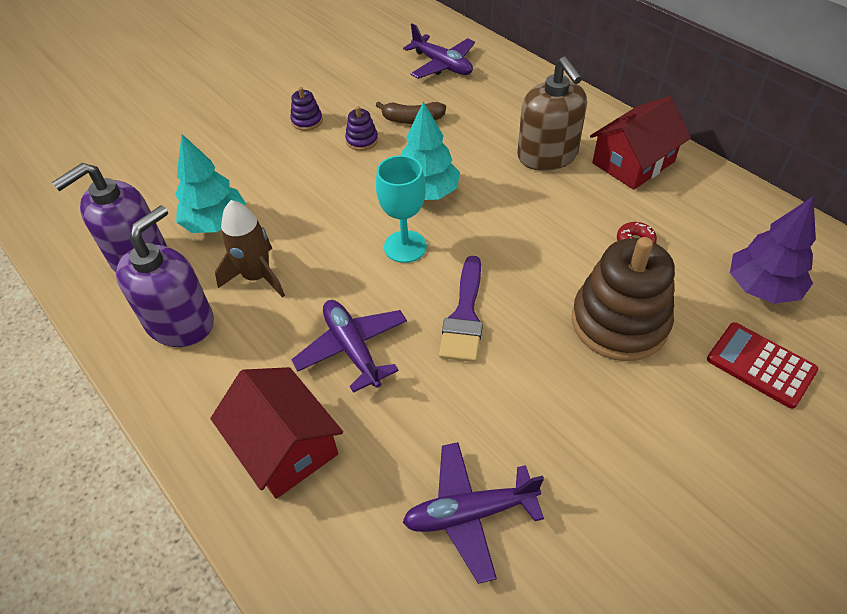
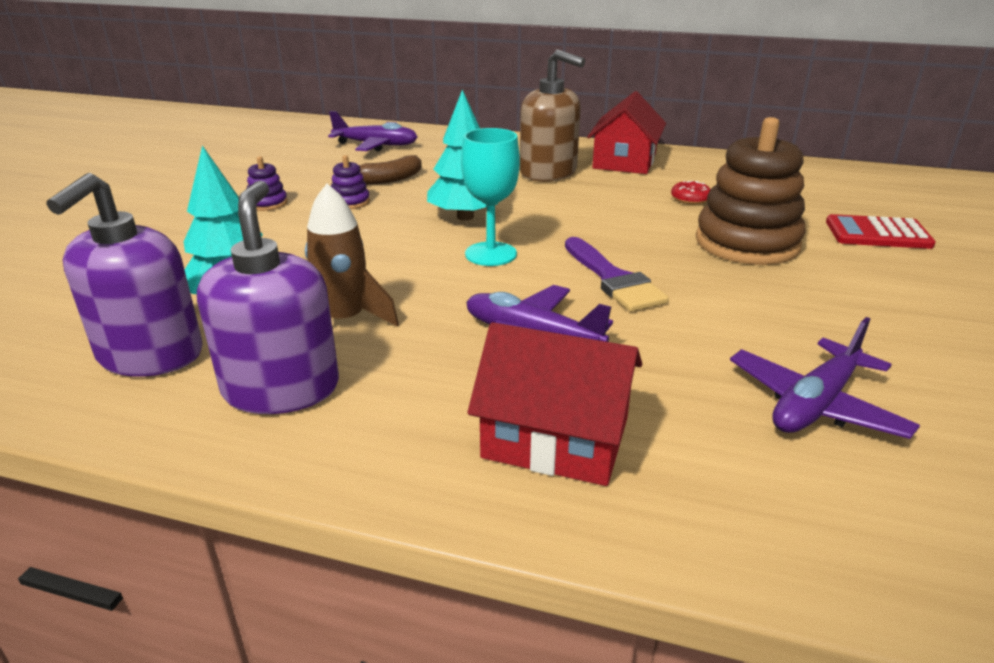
camera: 35 degrees left, 20 degrees down
purple tree [730,197,816,304] -> none

